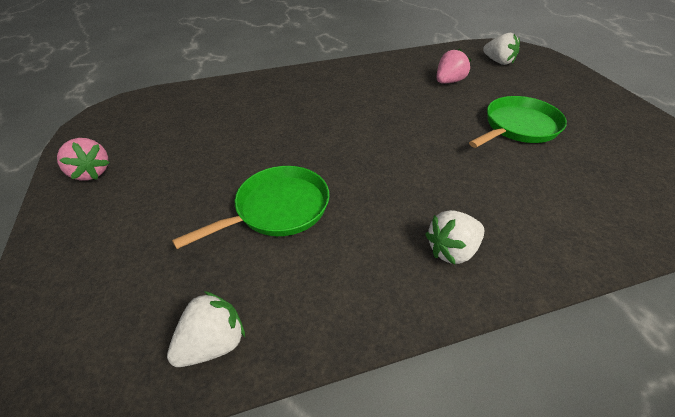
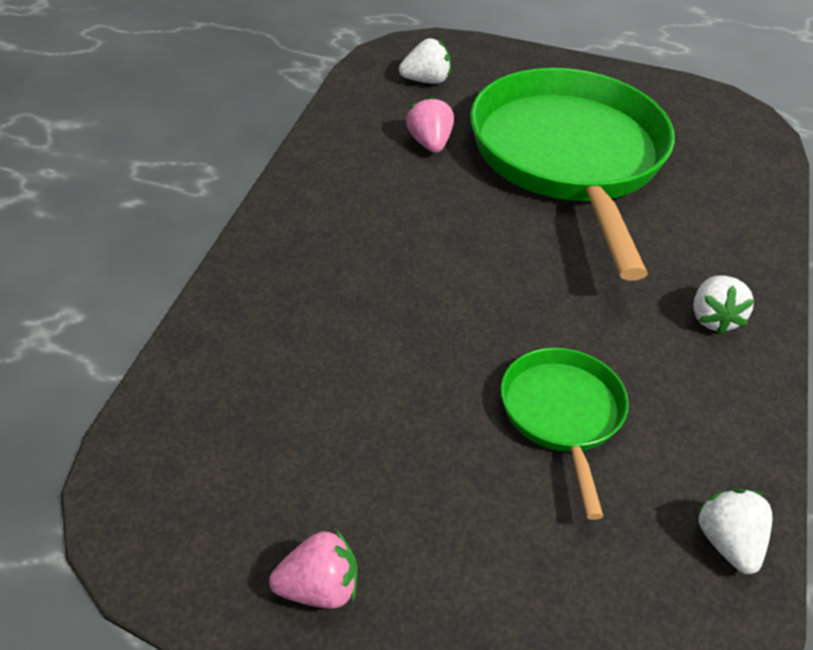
camera: 60 degrees left, 0 degrees up
green pan [469,96,567,148] -> green pan [470,68,675,281], size x2.08

